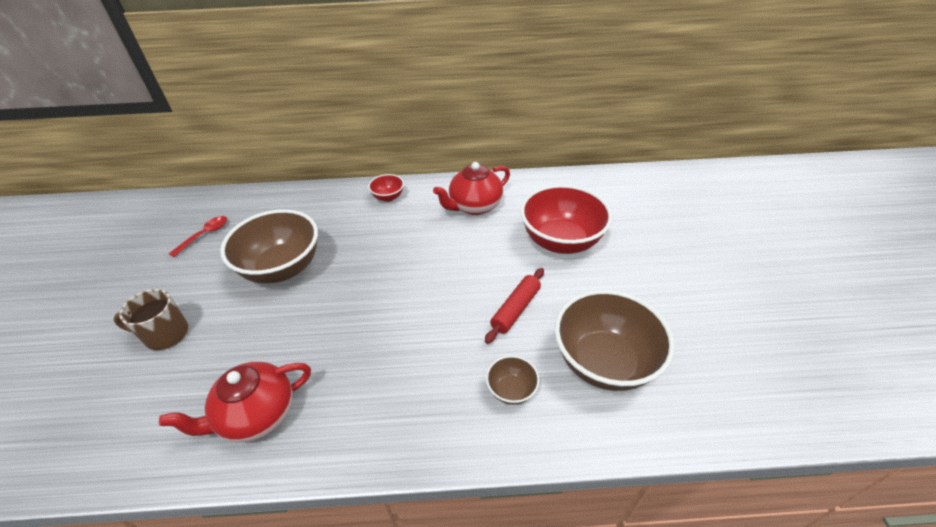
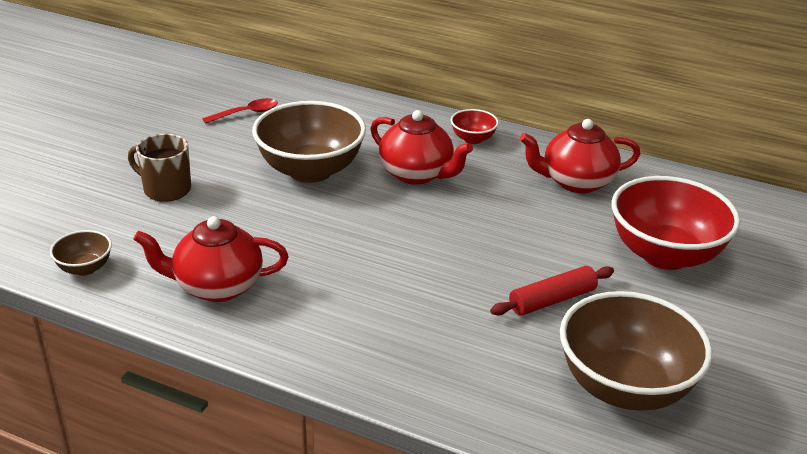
camera: 25 degrees right, 10 degrees down
brown bowl [486,355,540,405] -> brown bowl moved to [50,230,112,276]
none -> red teapot [370,110,473,185]

